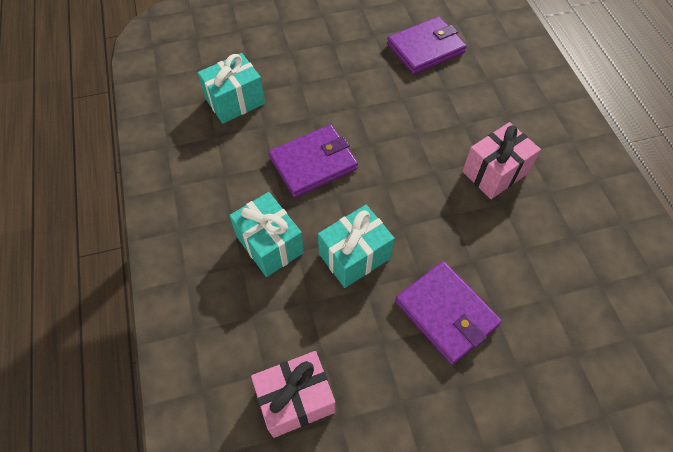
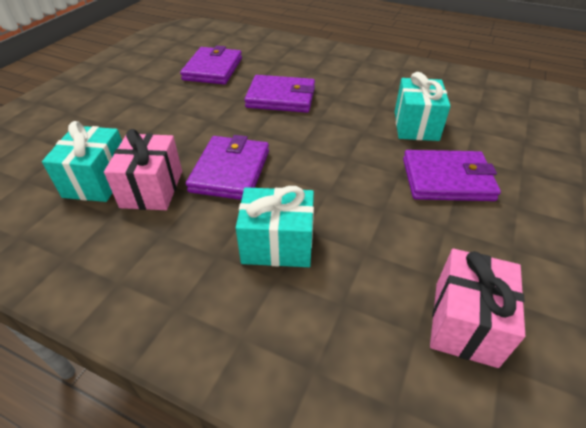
camera: 50 degrees left, 15 degrees down
turquoise gift [318,205,395,288] -> turquoise gift moved to [395,72,451,141]
pink gift [462,122,541,199] -> pink gift moved to [104,129,182,210]
none -> purple wallet [244,75,315,113]

